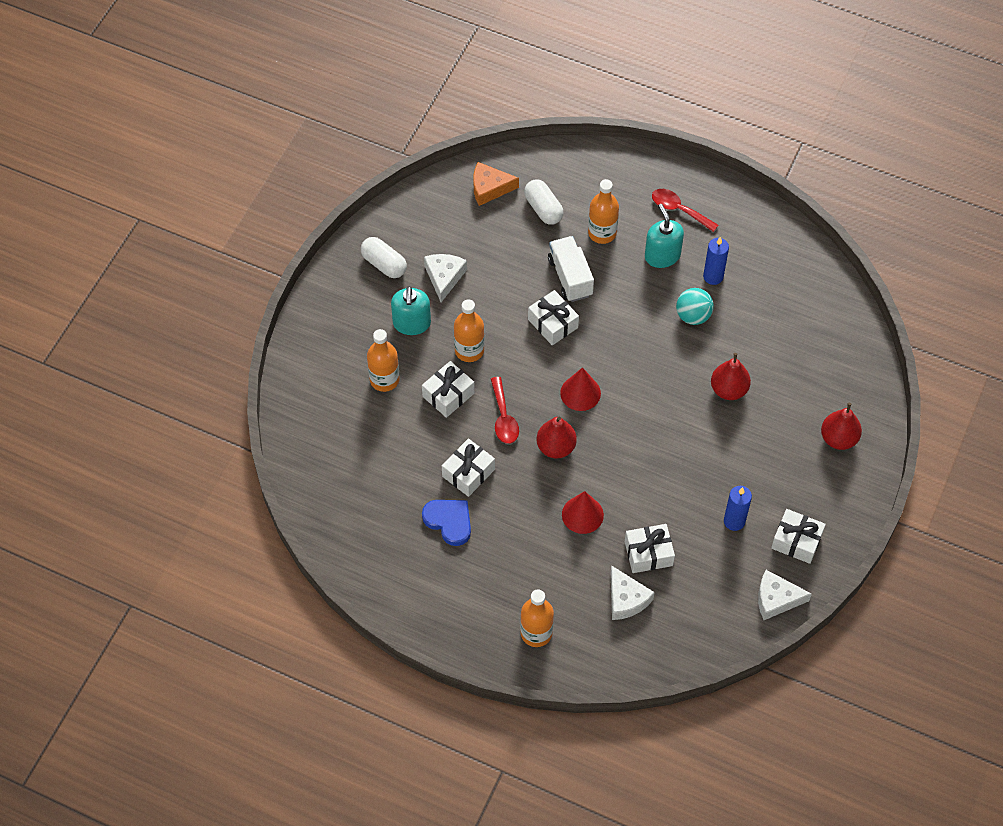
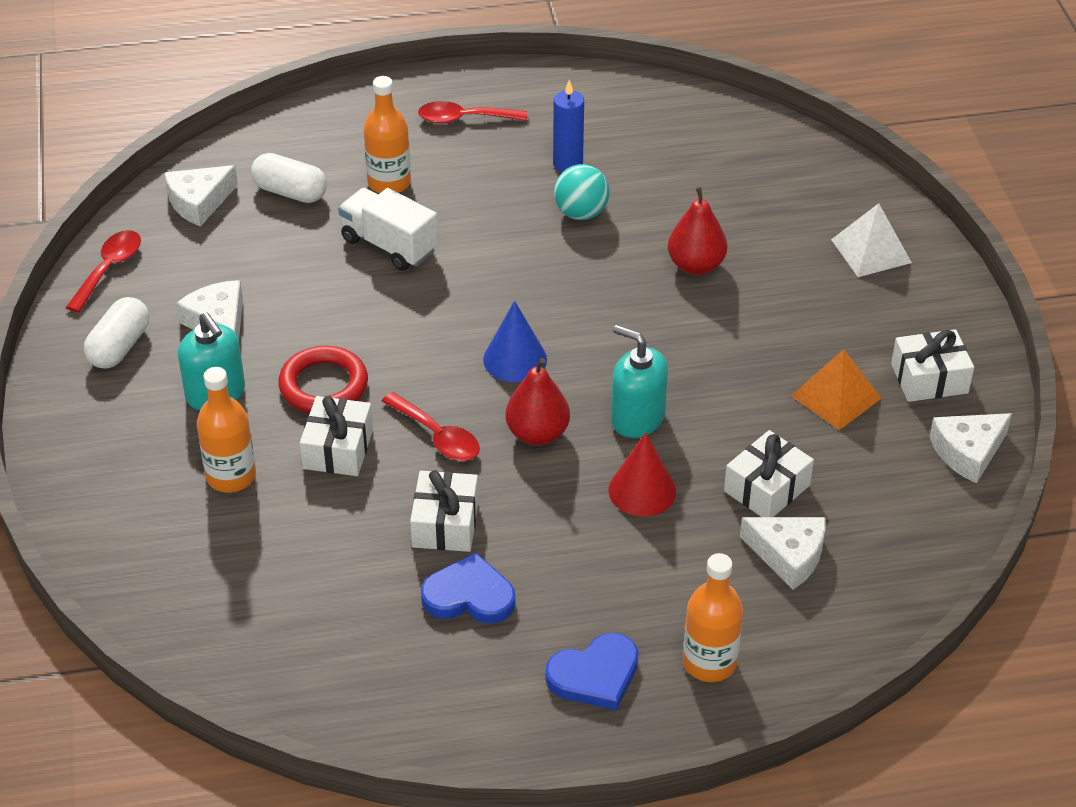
camera: 35 degrees left, 15 degrees down
white capsule [361,237,407,278] -> white capsule turned 75 degrees counterclockwise [84,297,149,369]
orange bottle [454,299,485,362] -> red ring [278,346,368,413]
orange cheese [473,162,519,206] -> white cheese [165,165,238,227]
white gift [528,290,579,345] -> none
red cone [560,367,601,411] -> blue cone [483,301,547,382]
turquoise soap dispenser [645,204,684,268] -> turquoise soap dispenser moved to [611,325,668,438]
blue candle [724,486,752,531] -> orange pyramid [791,349,882,430]
red pear [821,403,862,450] -> white pyramid [831,203,912,277]
none -> red spoon [66,230,141,312]
none -> blue heart [545,633,639,710]

